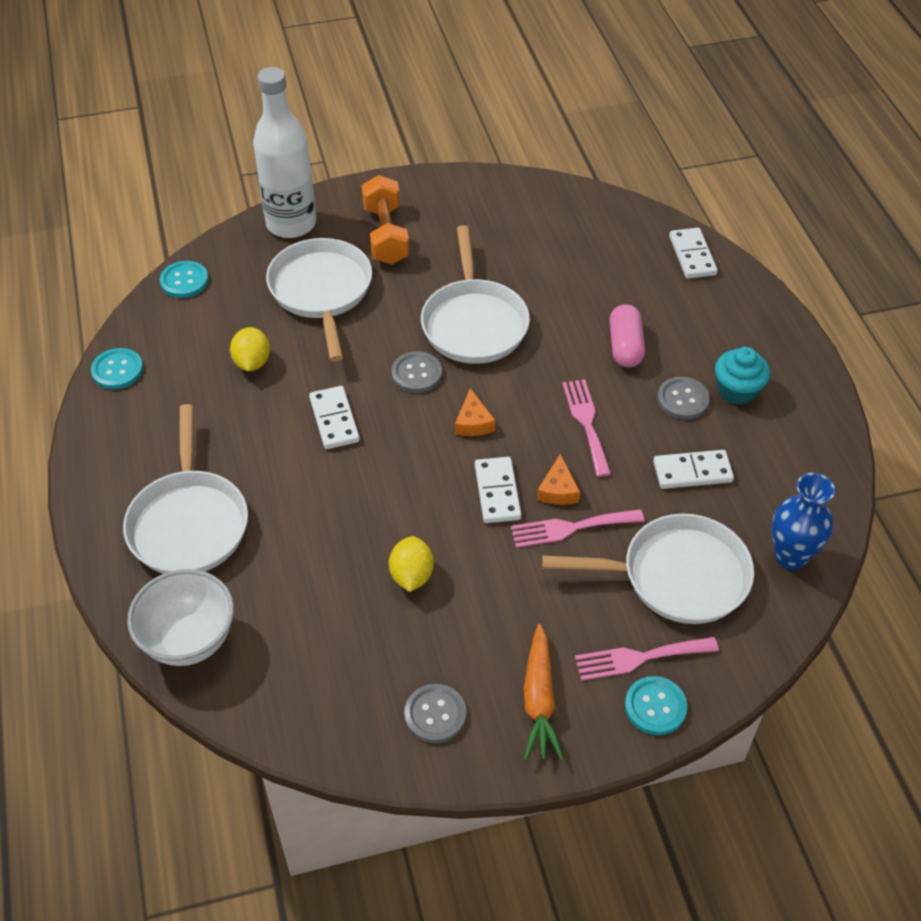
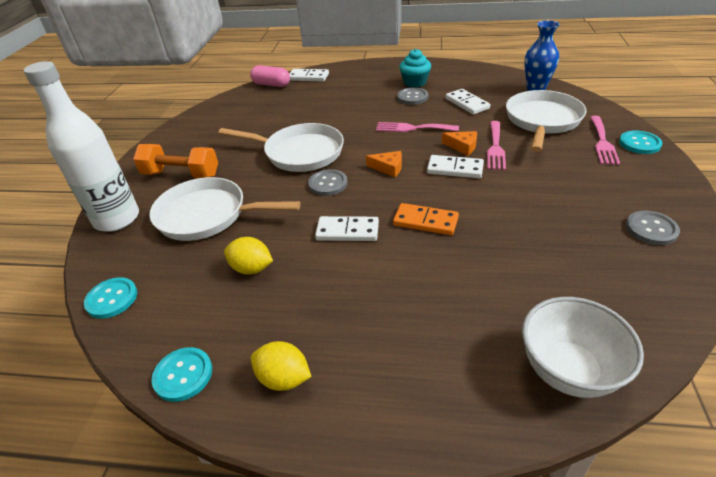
camera: 65 degrees left, 10 degrees down
white pan [123,404,248,574] -> none
yellow lemon [389,536,434,592] -> yellow lemon moved to [251,341,312,391]
orange carrot [524,624,564,760] -> none
pink capsule [609,304,645,368] -> pink capsule moved to [250,65,290,87]
white domino [653,450,734,489] -> white domino turned 45 degrees counterclockwise [445,89,490,115]
none -> orange domino [393,203,459,235]

